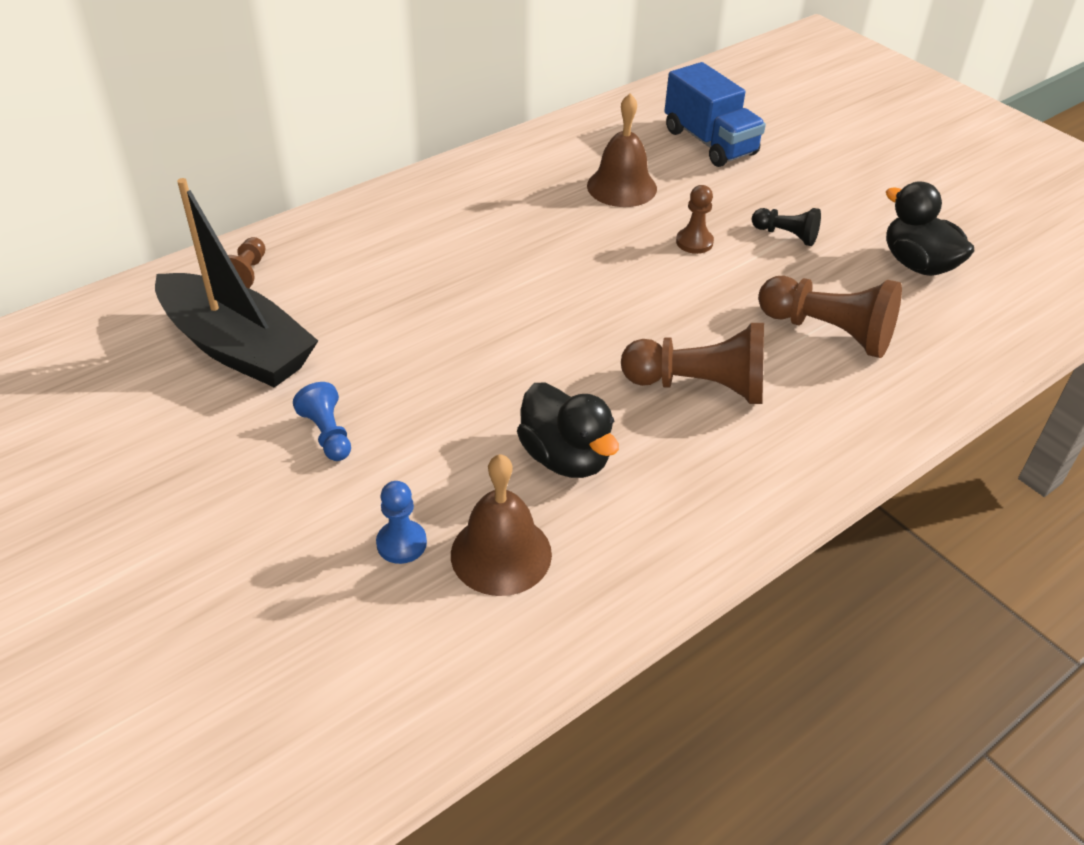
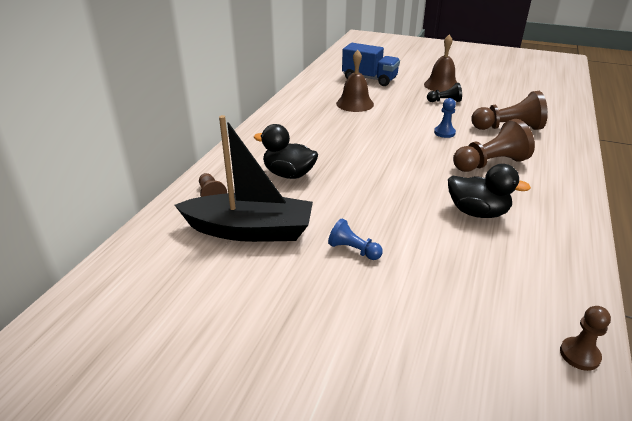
camera: 30 degrees left, 10 degrees down
blue pawn [376,481,427,564] -> blue pawn moved to [434,98,456,138]
brown bell [451,454,552,596] -> brown bell moved to [424,34,457,92]
brown pawn [676,185,714,254] -> brown pawn moved to [560,306,611,371]
black duck [886,181,975,276] -> black duck moved to [254,124,318,179]

